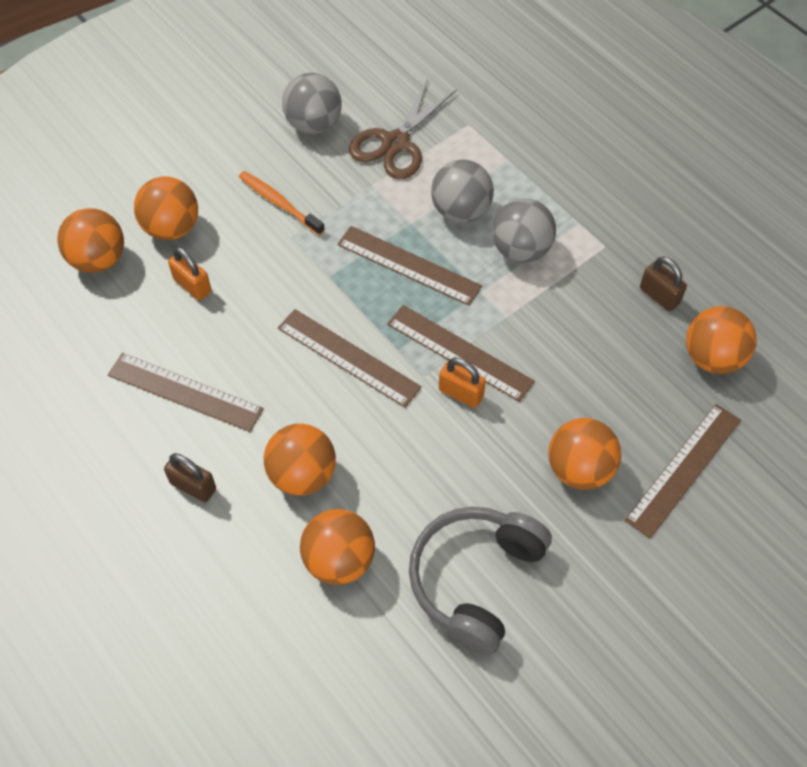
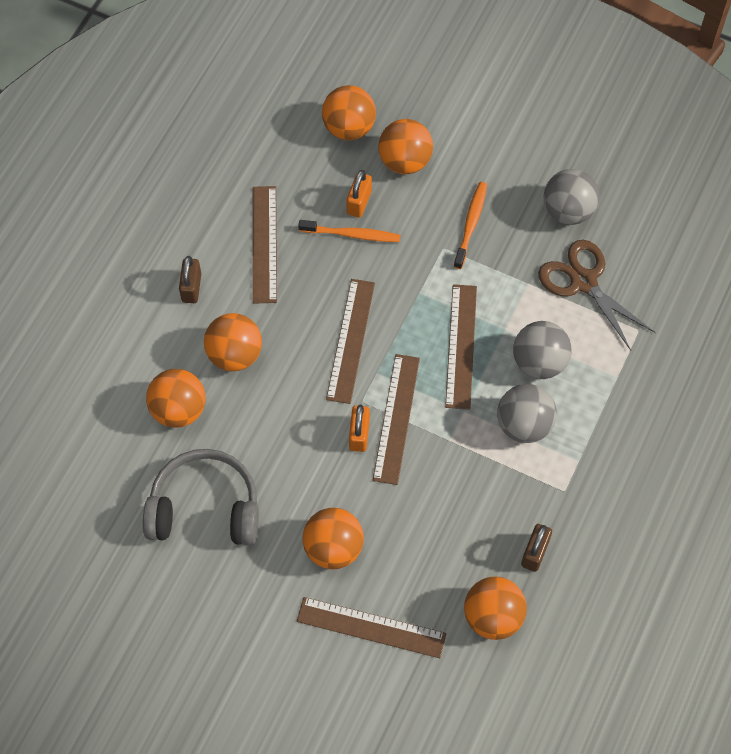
camera: 65 degrees right, 5 degrees up
brown scissors [349,78,457,179] -> brown scissors turned 45 degrees clockwise [538,240,656,351]
none -> orange toothbrush [298,220,400,242]

